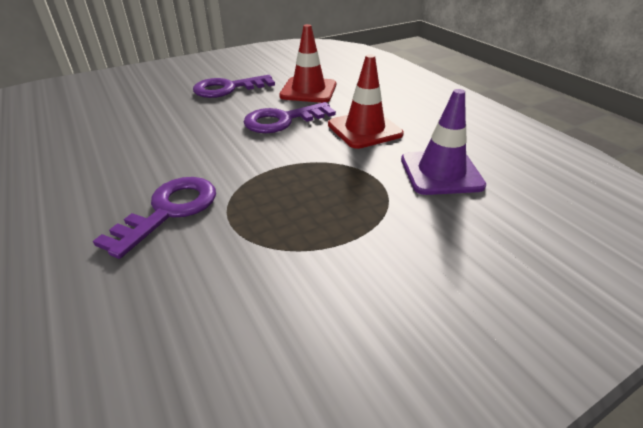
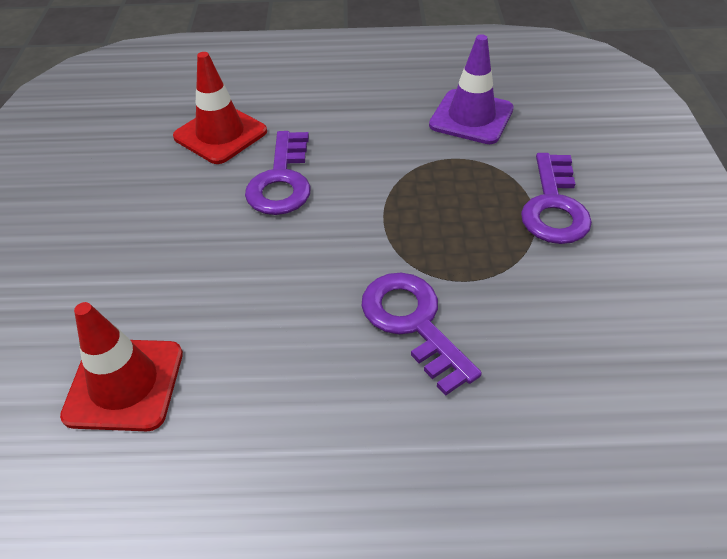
camera: 60 degrees left, 10 degrees up
purple key [193,75,275,98] -> purple key moved to [521,153,592,244]
red traffic cone [328,54,404,149] -> red traffic cone moved to [60,302,183,431]

